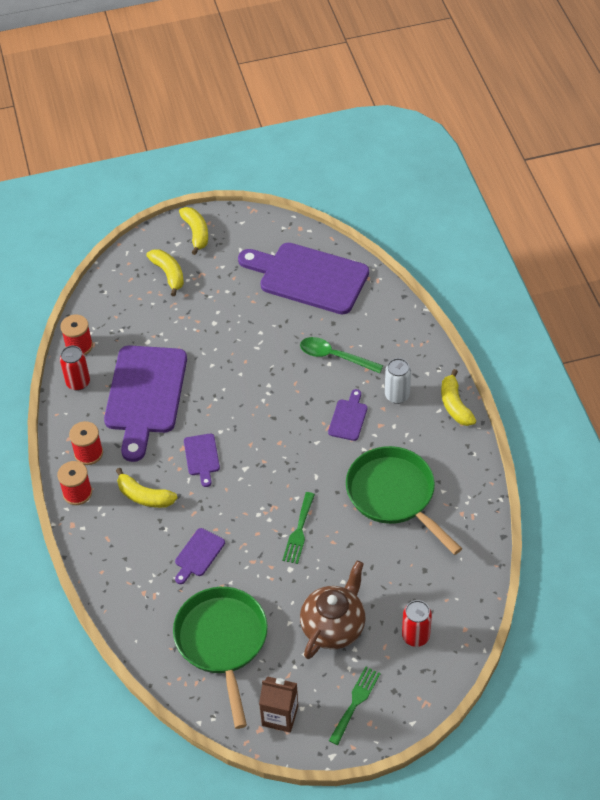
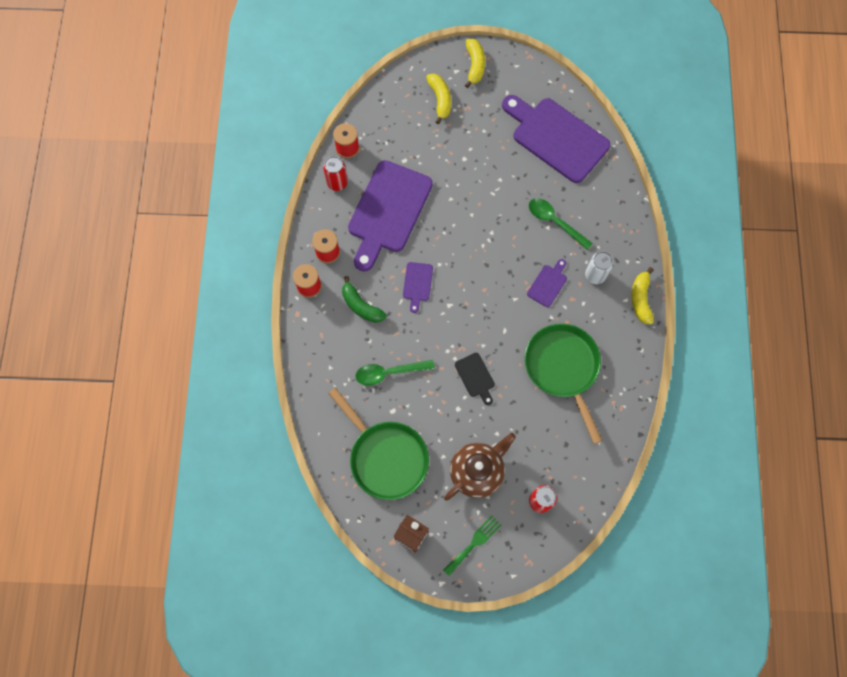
camera: 15 degrees right, 20 degrees up
yellow banana [116,468,177,508] -> green banana [342,276,387,323]
green pan [173,587,268,729] -> green pan turned 135 degrees clockwise [328,387,429,500]
purple cutting board [175,528,225,584] -> green spoon [355,360,435,386]
green fork [282,492,315,564] -> black cutting board [455,353,495,405]

